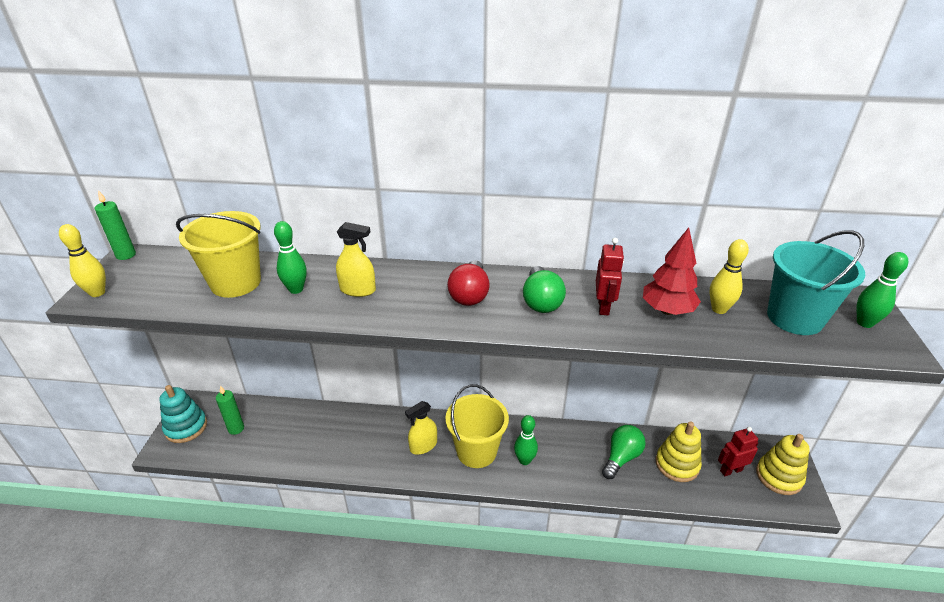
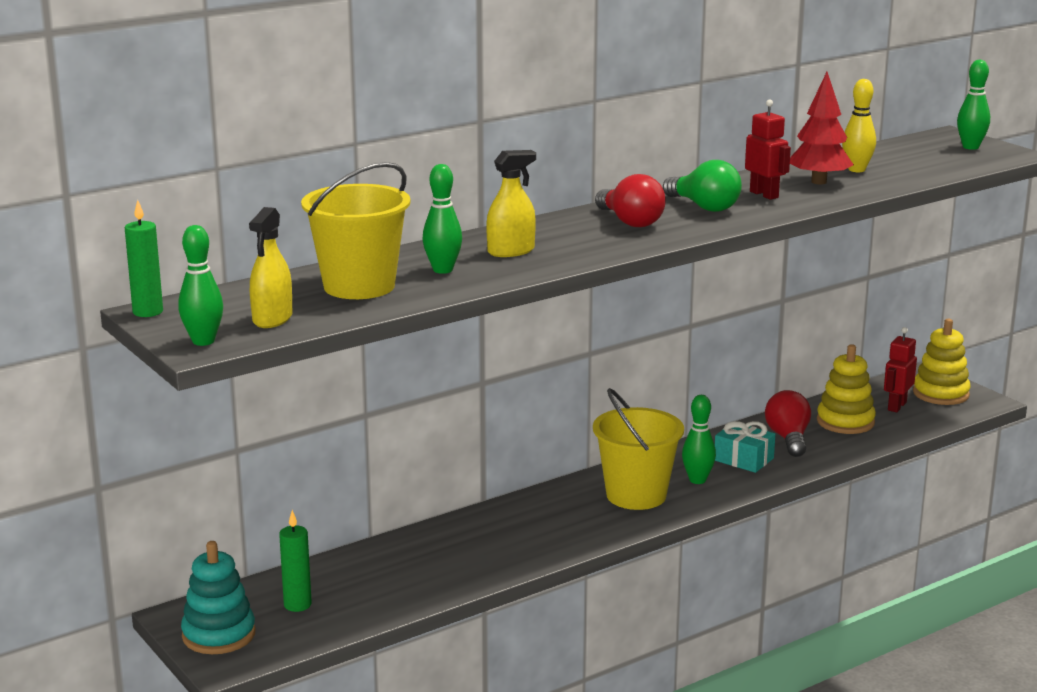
camera: 40 degrees left, 15 degrees down
yellow bowling pin [59,224,106,297] -> green bowling pin [178,225,223,346]
yellow spray bottle [405,401,437,455] -> yellow spray bottle moved to [249,207,293,328]
green light bulb [602,425,646,479] -> red light bulb [765,390,811,457]
turquoise bucket [767,230,866,335] -> none
none -> turquoise gift [715,421,775,473]

